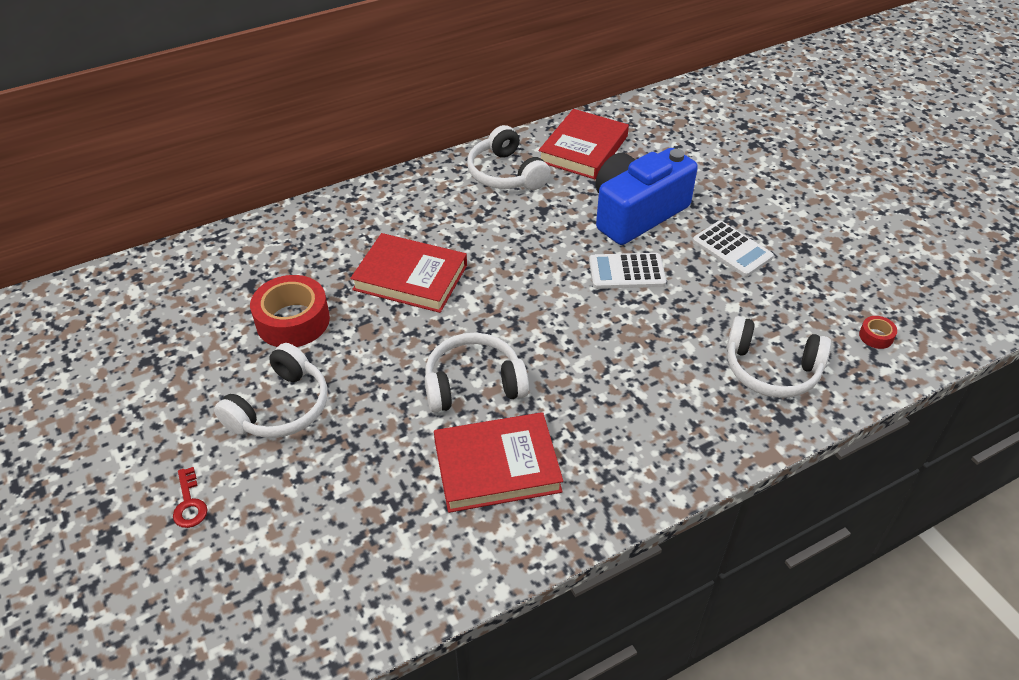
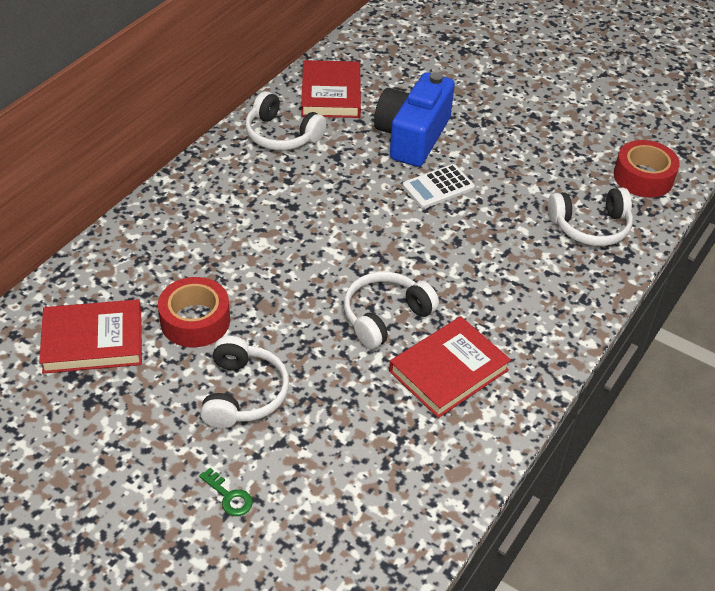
camera: 30 degrees left, 0 degrees up
red key [173,467,207,528] -> green key [199,468,253,516]
red book [350,233,467,313] -> red book moved to [39,299,142,374]
white calculator [692,221,774,277] -> none
red tape [859,316,897,349] -> red tape [614,140,680,198], size x2.25

